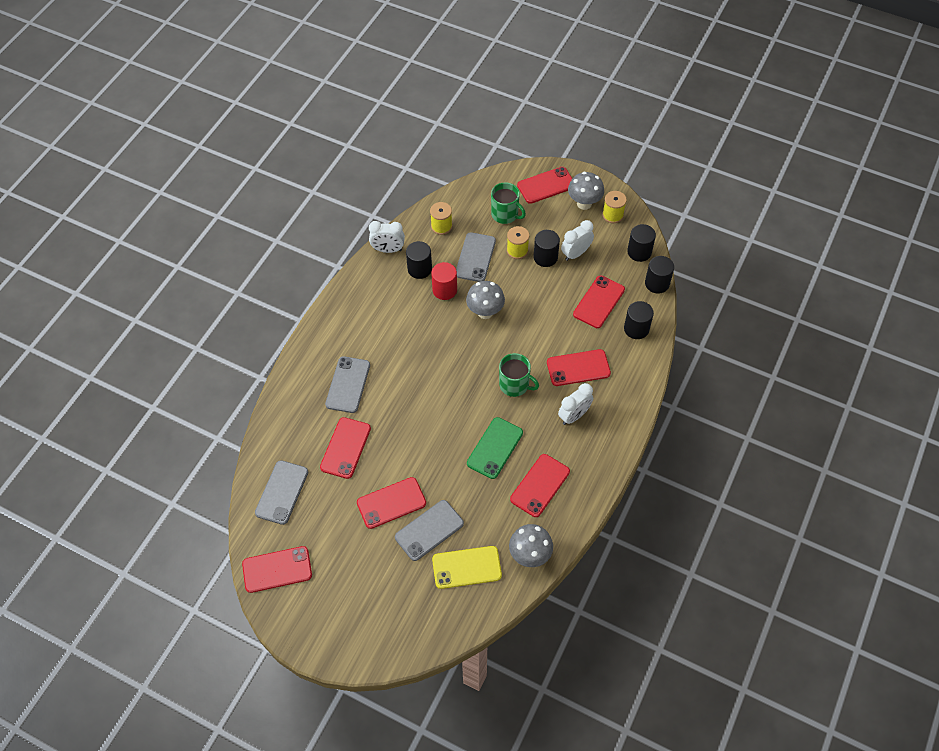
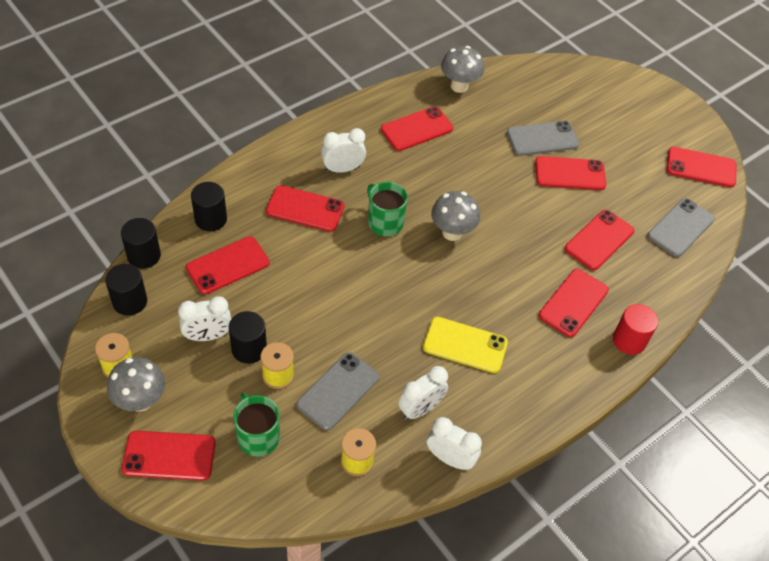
camera: 160 degrees left, 5 degrees down
grey phone [325,356,370,413] -> red phone [539,269,609,337]
black cylinder [406,241,432,279] -> white clock [398,366,448,420]
red cylinder [431,262,457,300] -> red cylinder moved to [613,304,658,355]
yellow phone [432,546,502,589] -> yellow phone moved to [423,317,508,373]
grey mushroom [466,281,505,319] -> grey mushroom moved to [431,191,480,241]
green phone [467,417,523,479] -> none

